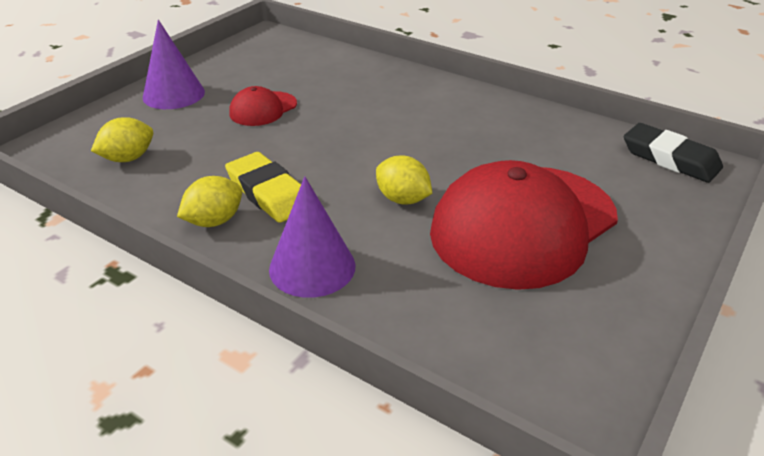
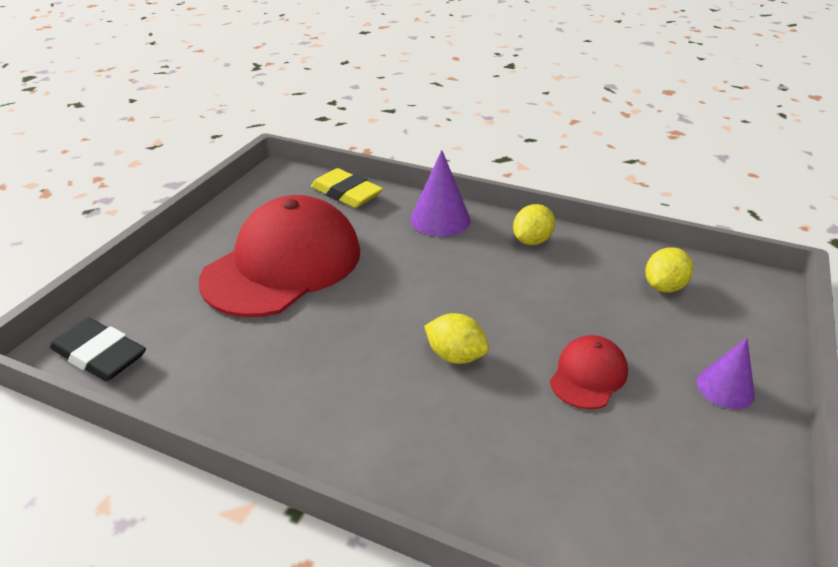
camera: 170 degrees right, 0 degrees up
purple cone [143,20,205,109] -> purple cone [697,338,755,409], size x0.66
yellow eraser [225,152,301,223] -> yellow eraser moved to [311,168,383,208]
yellow lemon [376,156,432,205] -> yellow lemon moved to [424,313,489,364]

